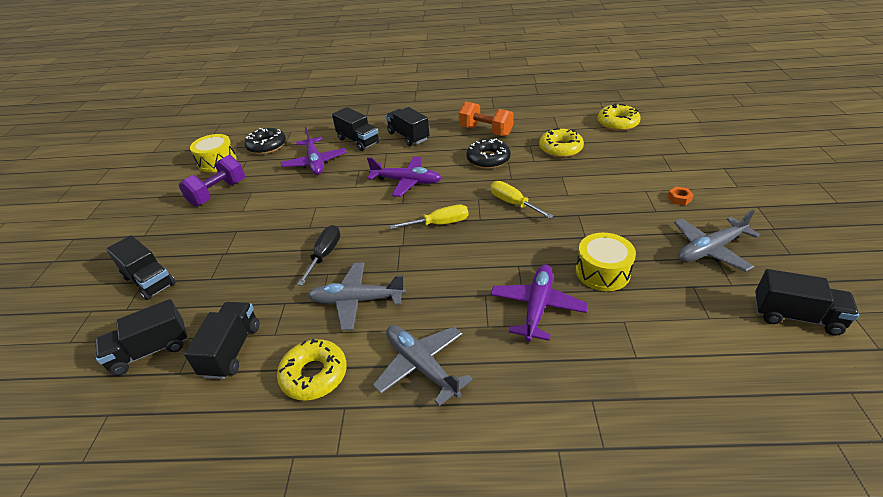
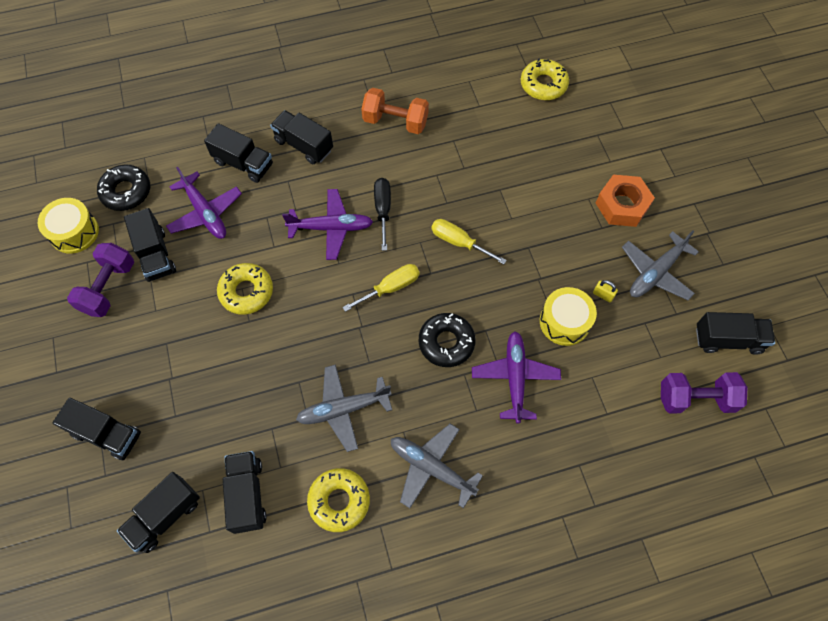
camera: 20 degrees left, 25 degrees up
black screwdriver [297,225,340,286] -> black screwdriver moved to [374,178,391,251]
black donut [466,138,511,169] -> black donut moved to [419,313,476,367]
yellow donut [539,128,584,158] -> yellow donut moved to [217,263,273,315]
orange nut [668,187,693,206] -> orange nut [596,175,655,227], size x2.31
none -> black truck [124,208,176,282]
none -> yellow padlock [593,280,618,303]
none -> purple dumbbell [661,372,748,413]

